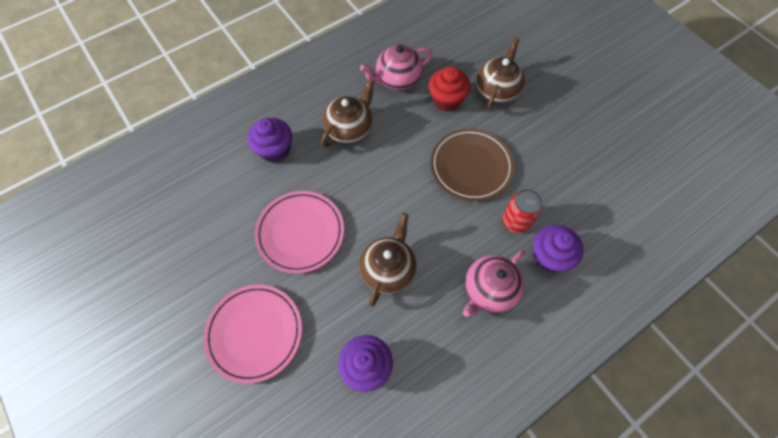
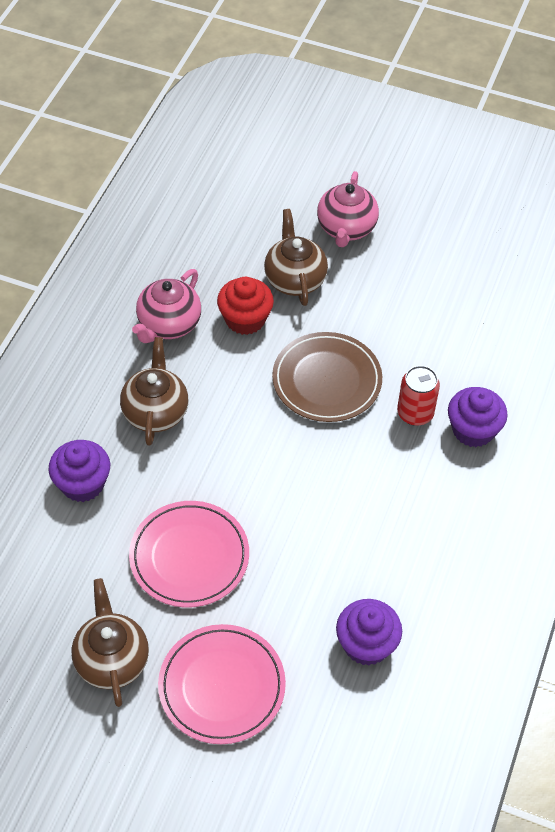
camera: 35 degrees left, 10 degrees down
brown teapot [359,213,416,306] -> brown teapot moved to [72,578,149,707]
pink teapot [463,250,525,317] -> pink teapot moved to [317,171,379,247]

